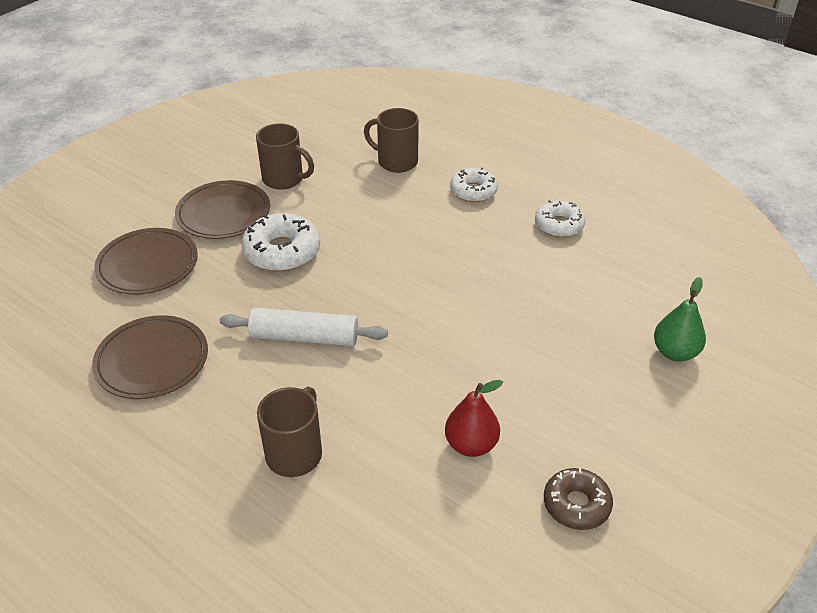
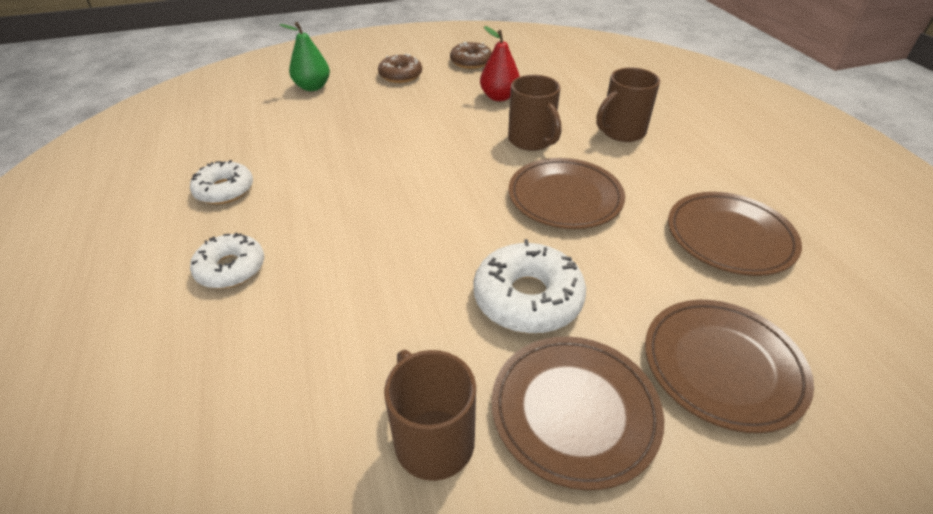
camera: 145 degrees left, 0 degrees up
white rolling pin [220,308,388,346] -> brown plate [509,158,625,229]
brown mug [364,108,419,173] -> brown mug moved to [508,75,561,151]
none -> brown donut [378,54,422,83]

